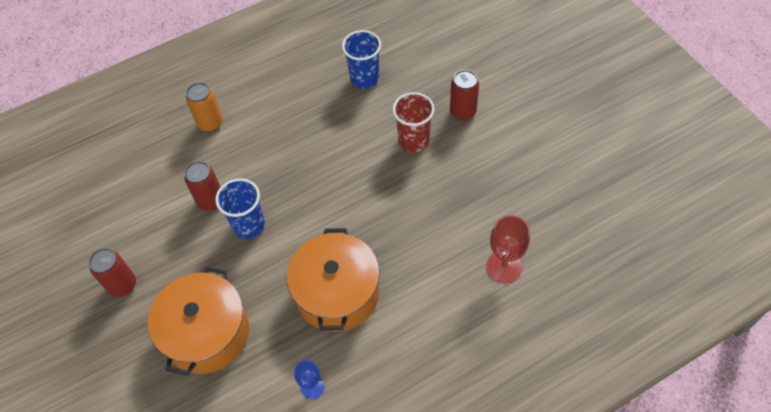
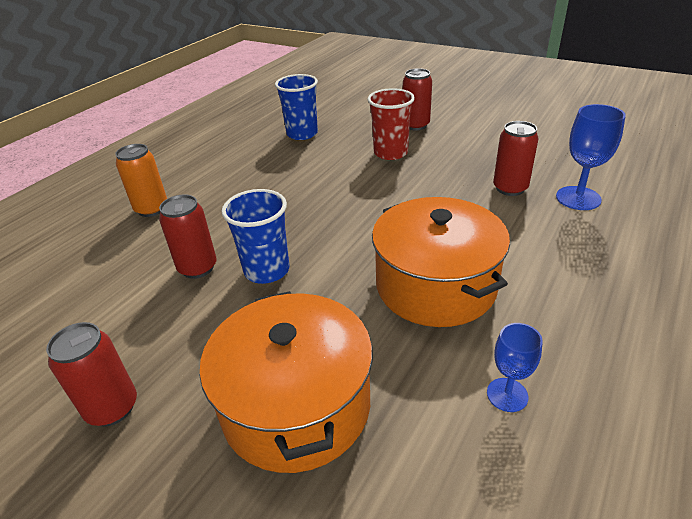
camera: 30 degrees left, 20 degrees down
red goblet [486,215,530,283] -> blue goblet [556,104,626,210]
none -> red can [493,121,539,196]

